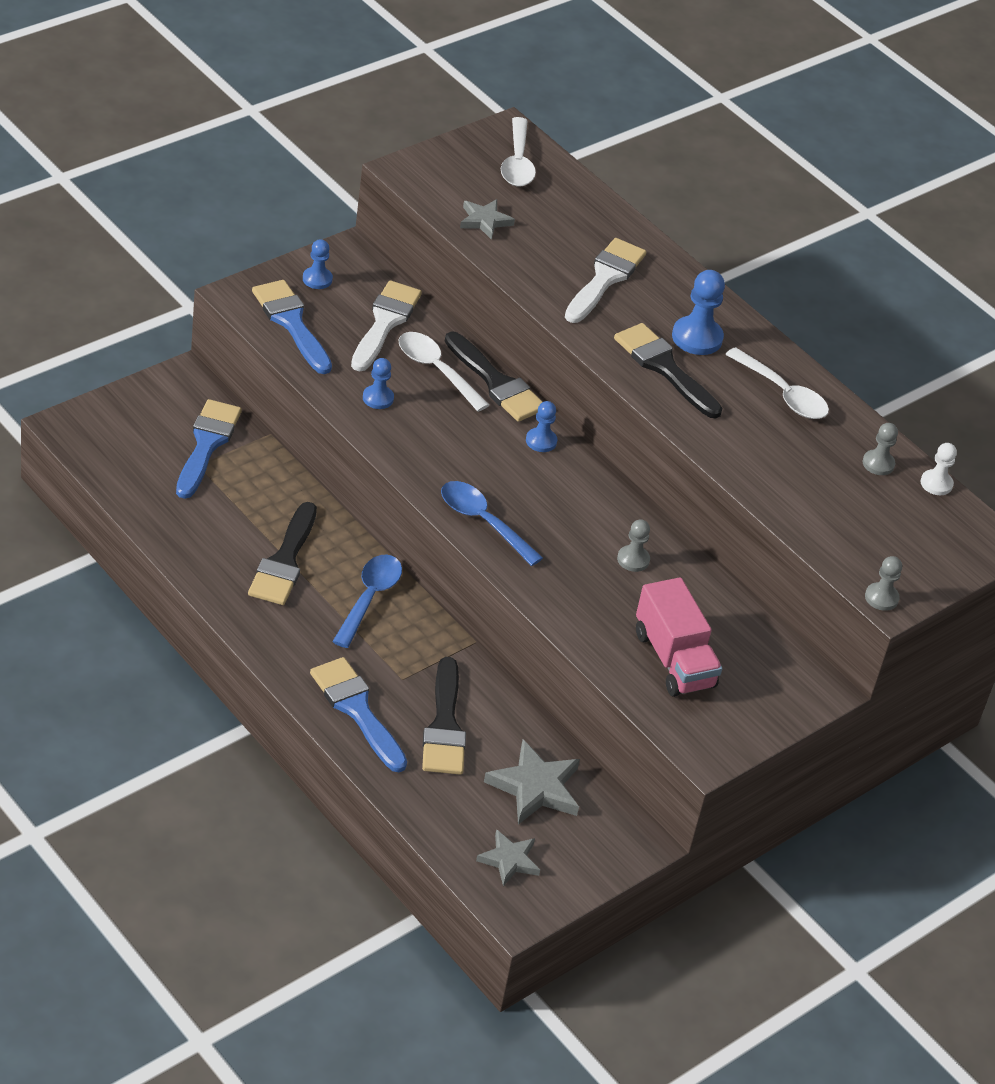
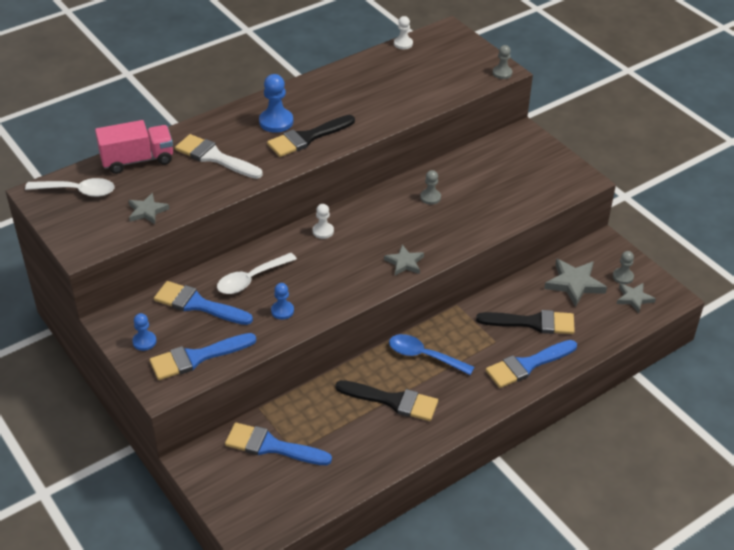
camera: 80 degrees left, 0 degrees up
white brush [351,280,422,371] -> blue brush [154,281,253,325]
blue spoon [441,481,543,566] -> grey star [384,245,424,276]
black brush [445,332,543,422] -> none
blue pawn [526,401,557,452] -> white pawn [312,204,334,239]
pink truck [636,577,723,697] -> pink truck moved to [95,120,173,174]
white spoon [725,347,829,419] -> none
grey pawn [863,423,898,475] -> grey pawn moved to [613,251,634,284]

